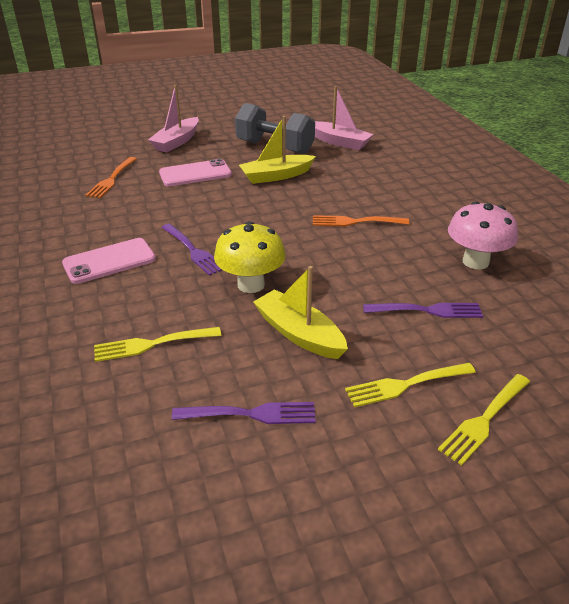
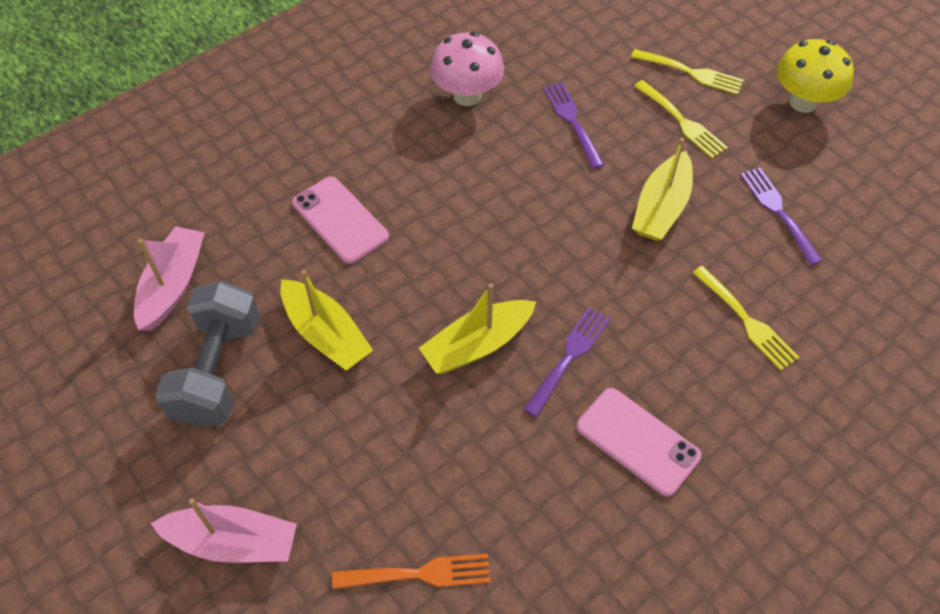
camera: 110 degrees left, 20 degrees up
pink phone [159,159,232,186] -> pink phone moved to [292,177,389,264]
yellow mushroom [214,221,286,293] -> yellow mushroom moved to [777,39,854,113]
orange fork [313,215,409,226] -> none
none -> yellow boat [419,283,536,374]

